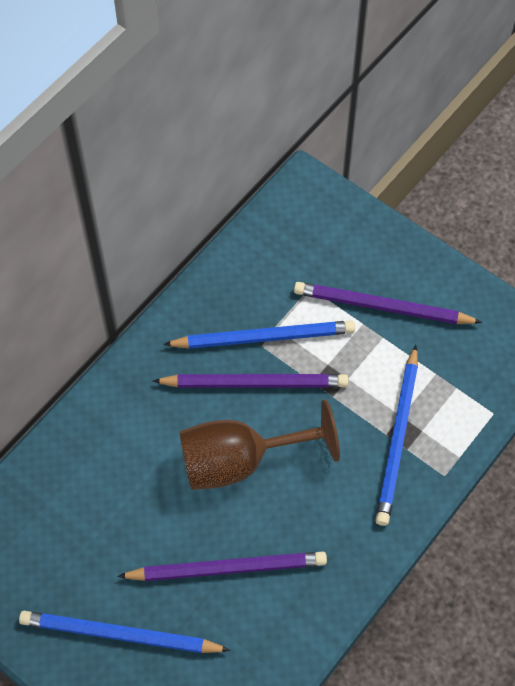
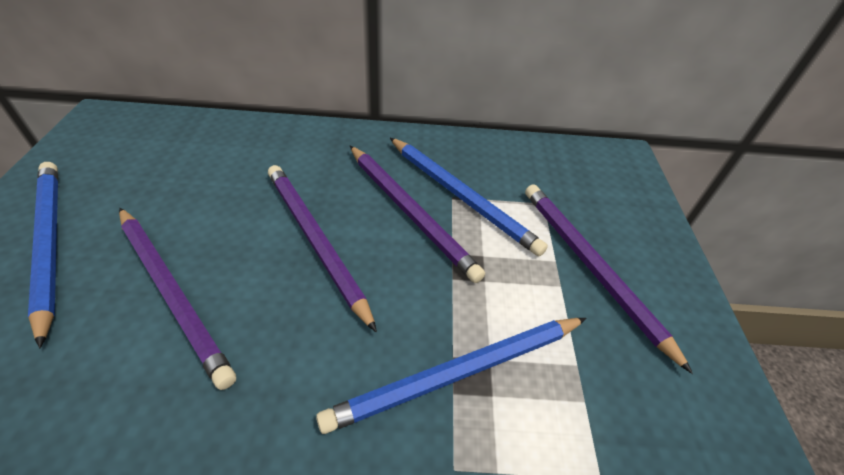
camera: 50 degrees right, 15 degrees down
brown goblet [180,400,340,490] -> purple pencil [268,165,377,333]

